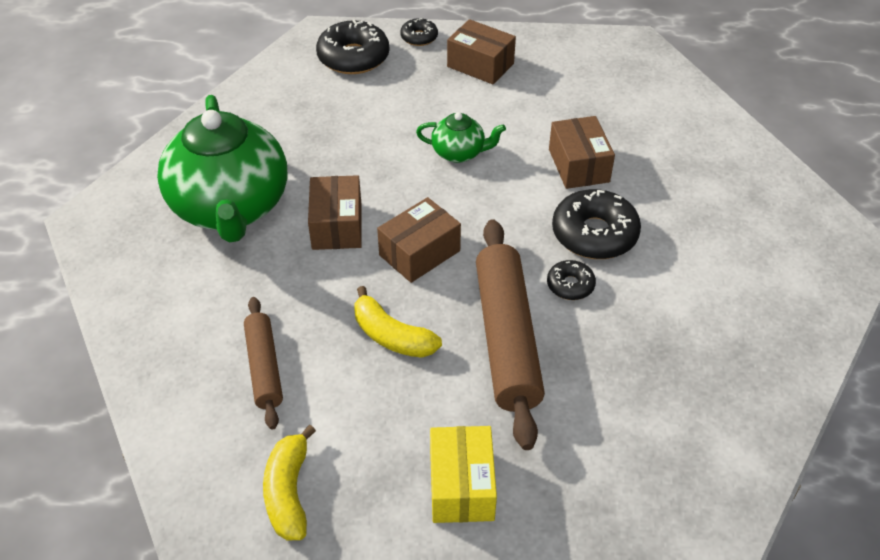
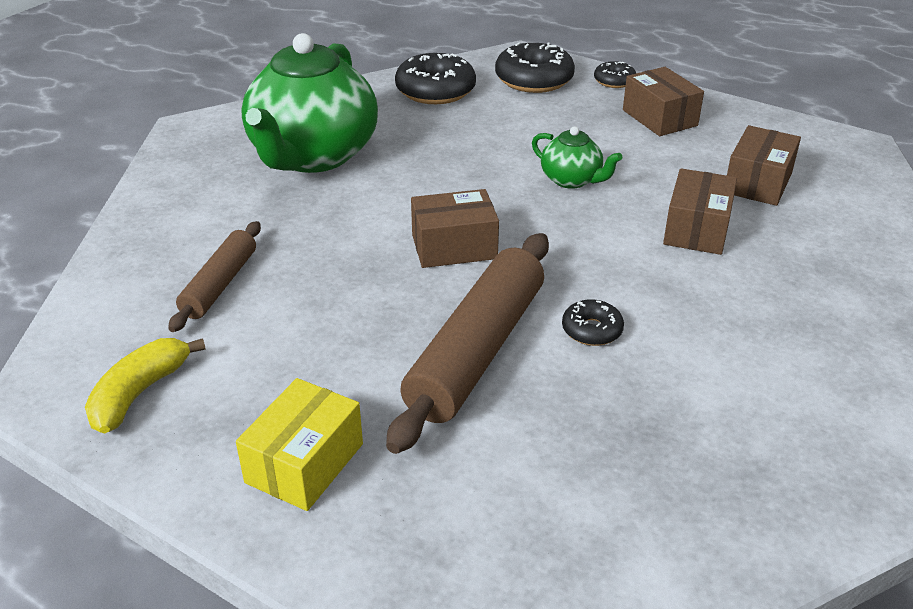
camera: 30 degrees right, 10 degrees down
brown box [308,175,362,250] -> brown box moved to [727,125,801,206]
yellow banana [355,286,442,358] -> none
black donut [552,189,641,259] -> black donut moved to [395,53,476,104]

